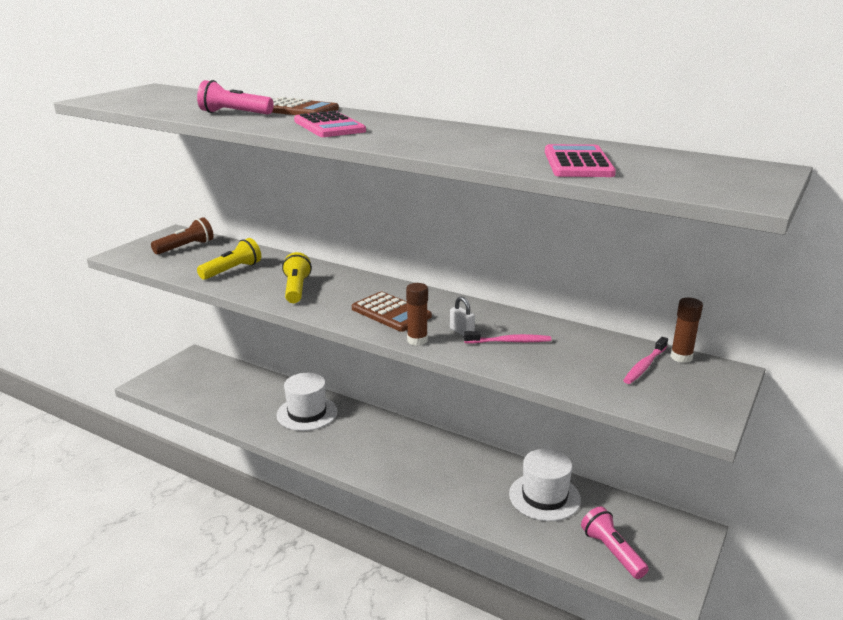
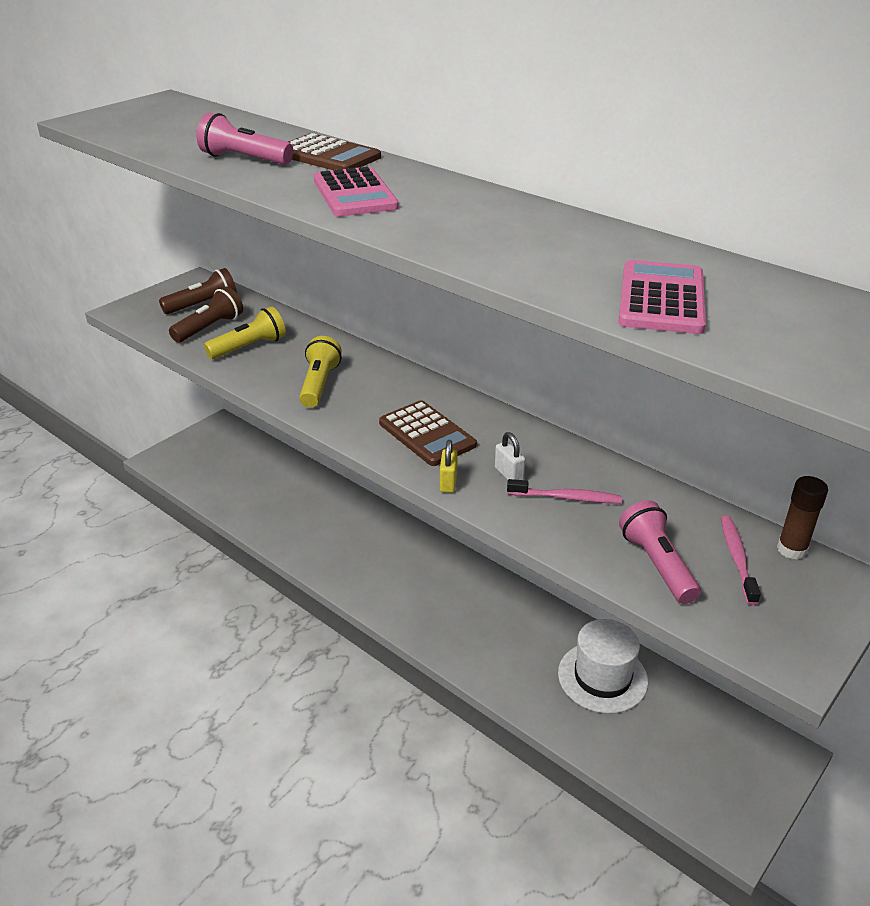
camera: 10 degrees right, 10 degrees up
white hat [276,373,337,431] -> none
brown glue stick [406,283,428,346] -> yellow padlock [440,440,458,493]
pink flashlight [581,507,649,579] -> pink flashlight moved to [619,500,701,604]
pink toothbrush [623,337,668,384] -> pink toothbrush turned 135 degrees clockwise [721,516,761,605]
none -> brown flashlight [169,287,243,343]

